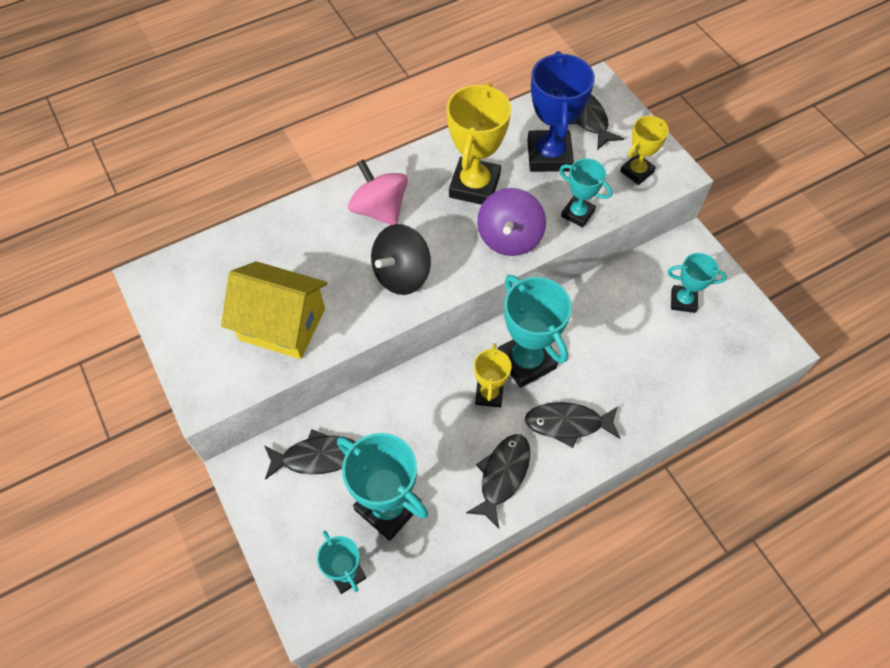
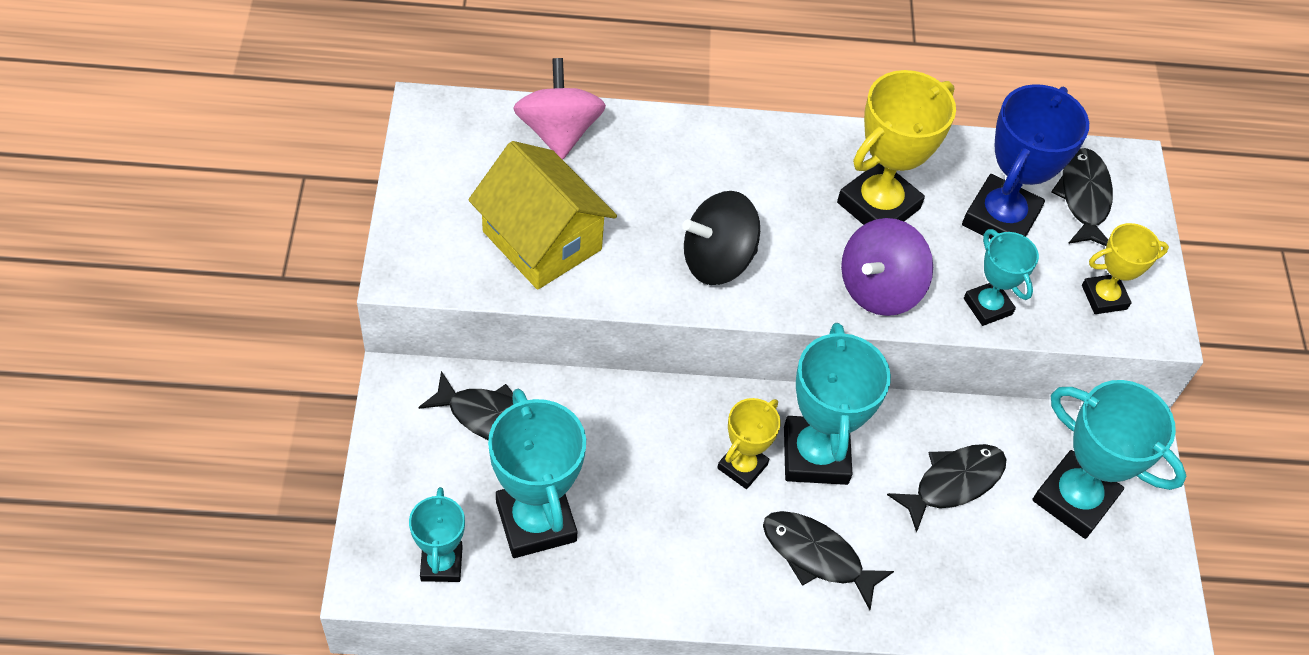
camera: 25 degrees right, 5 degrees down
pink spinning top [348,159,408,225] -> pink spinning top moved to [513,58,606,160]
black fish [466,434,530,528] -> black fish moved to [887,444,1006,533]
turquoise trophy [668,253,727,313] -> turquoise trophy [1032,380,1186,539], size x1.73

